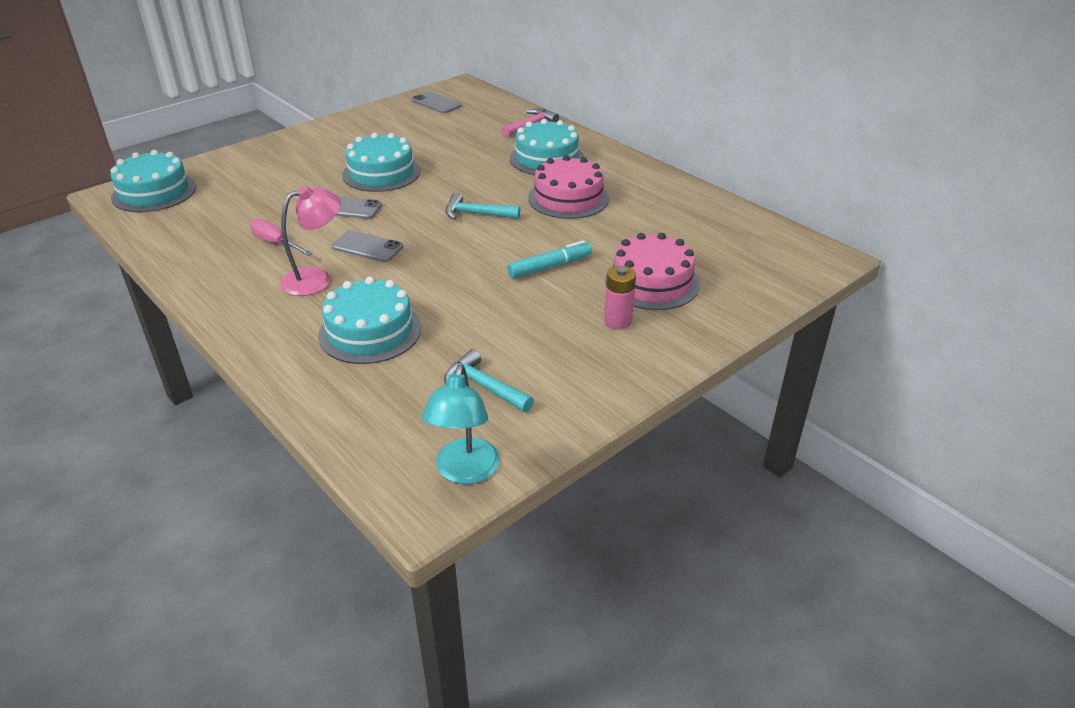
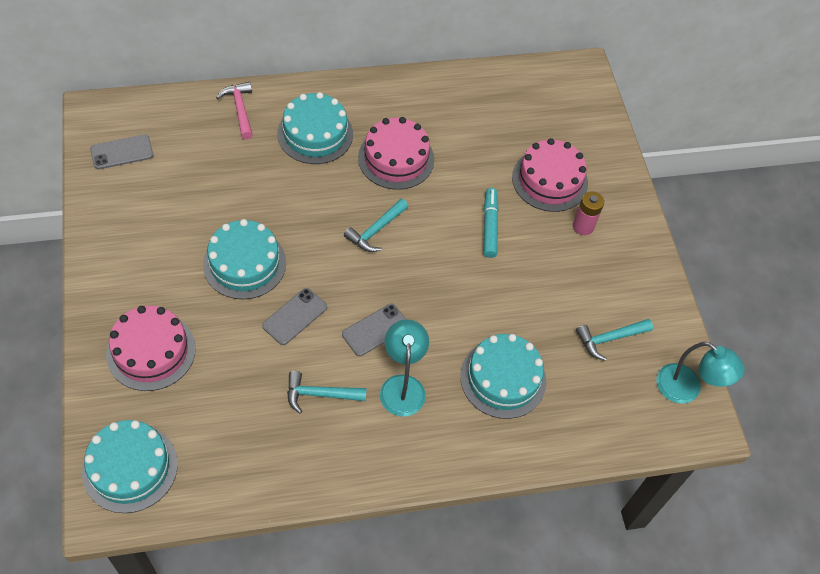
camera: 65 degrees left, 20 degrees up
pink screwdriver [250,219,313,256] -> turquoise hammer [287,371,367,414]
pink lamp [280,186,341,296] -> turquoise lamp [380,319,429,416]
none -> pink cake [106,306,196,391]

